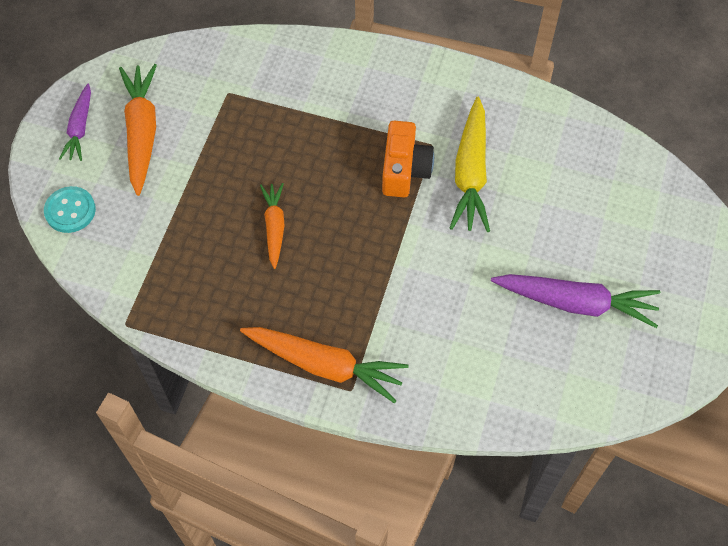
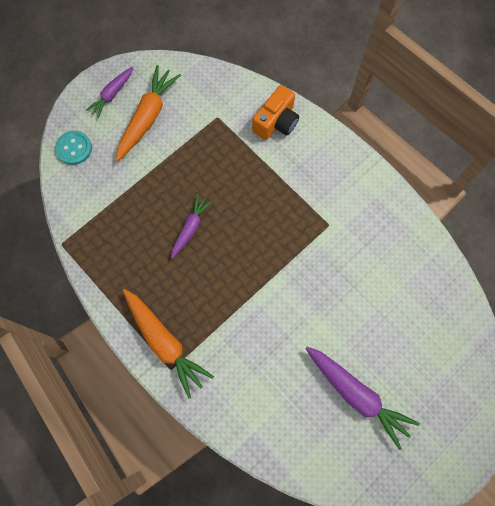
camera: 30 degrees right, 10 degrees up
orange carrot [260,183,284,269] -> purple carrot [171,194,213,258]
orange camera [382,121,434,197] -> orange camera moved to [252,85,299,140]
yellow carrot [450,97,490,232] -> none

